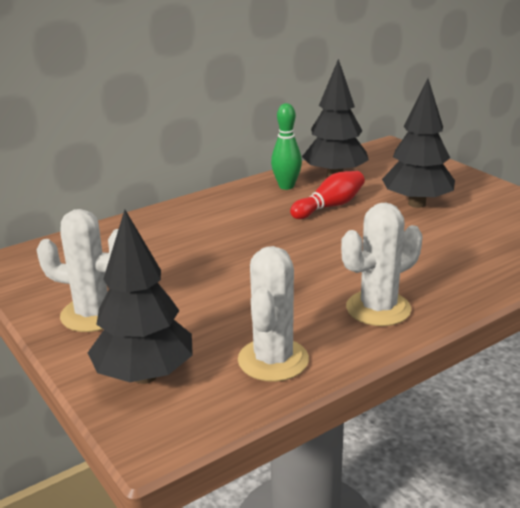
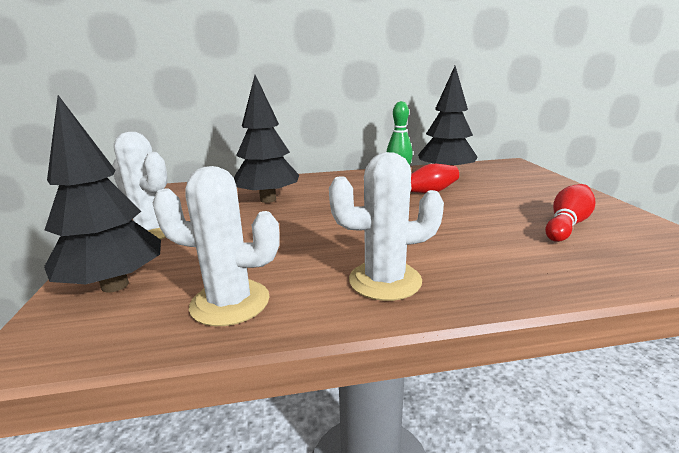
camera: 25 degrees right, 5 degrees down
white cactus [238,246,309,382] -> white cactus turned 60 degrees clockwise [152,166,280,326]
black tree [382,78,455,208] -> black tree moved to [234,75,299,203]
none -> red bowling pin [545,184,595,242]

